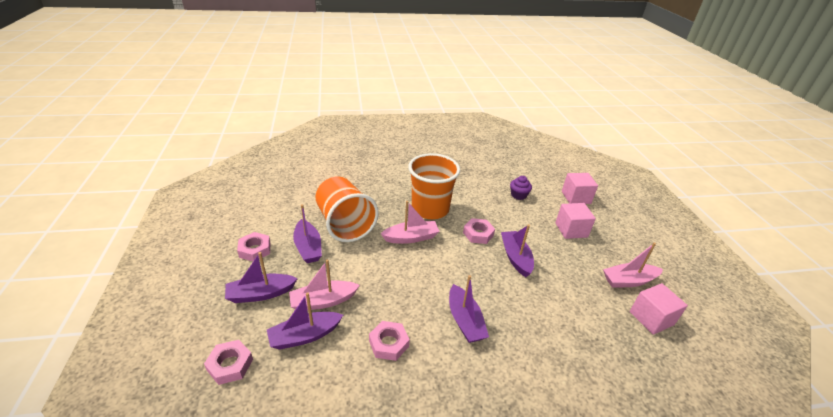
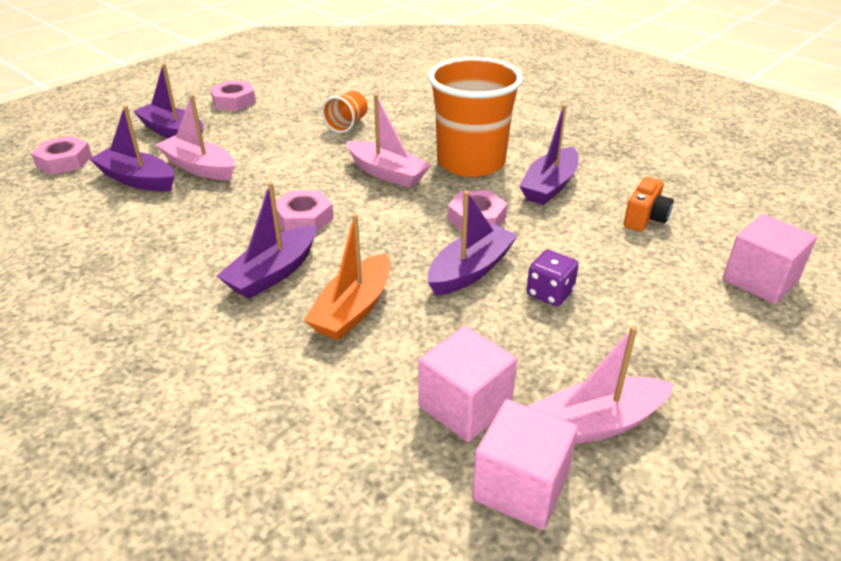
camera: 55 degrees right, 0 degrees up
purple boat [293,204,322,263] -> purple boat moved to [519,104,579,205]
orange cup [315,176,379,242] -> orange cup [322,91,368,133], size x0.45
pink nut [369,321,410,361] -> pink nut moved to [276,190,334,233]
purple cupcake [510,176,532,200] -> orange camera [624,177,673,232]
pink cube [555,203,596,239] -> pink cube moved to [418,326,517,442]
pink boat [603,243,663,288] -> pink boat turned 60 degrees counterclockwise [528,326,674,444]
none -> orange boat [304,214,390,340]
none -> purple dice [527,250,579,306]

